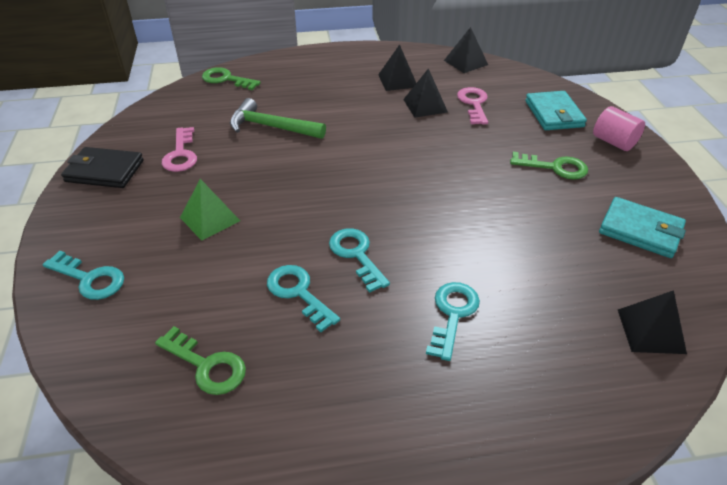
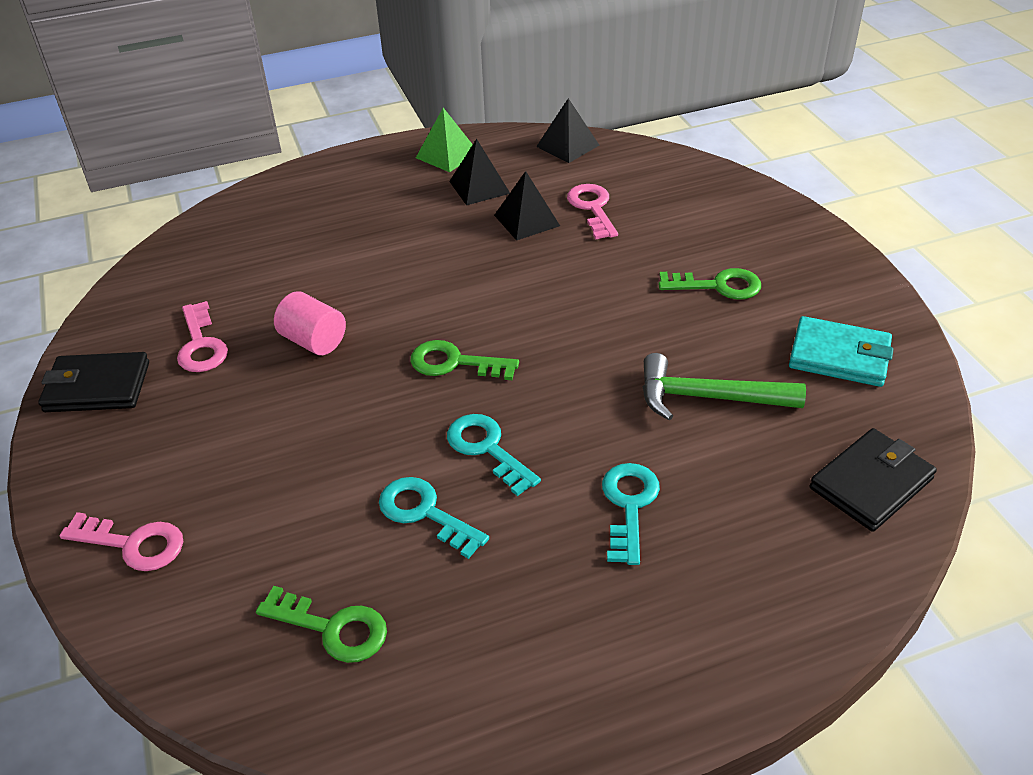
camera: 10 degrees left, 0 degrees up
turquoise key [43,251,124,300] -> pink key [59,512,183,571]
green pyramid [180,179,240,241] -> green pyramid moved to [416,108,473,172]
green key [202,67,261,90] -> green key moved to [410,340,519,380]
green hammer [230,98,326,139] -> green hammer moved to [642,353,806,420]
turquoise wallet [525,91,587,130] -> none
pink cylinder [593,106,645,151] -> pink cylinder moved to [274,291,346,355]
black pyramid [618,290,687,354] -> black wallet [810,428,937,532]

